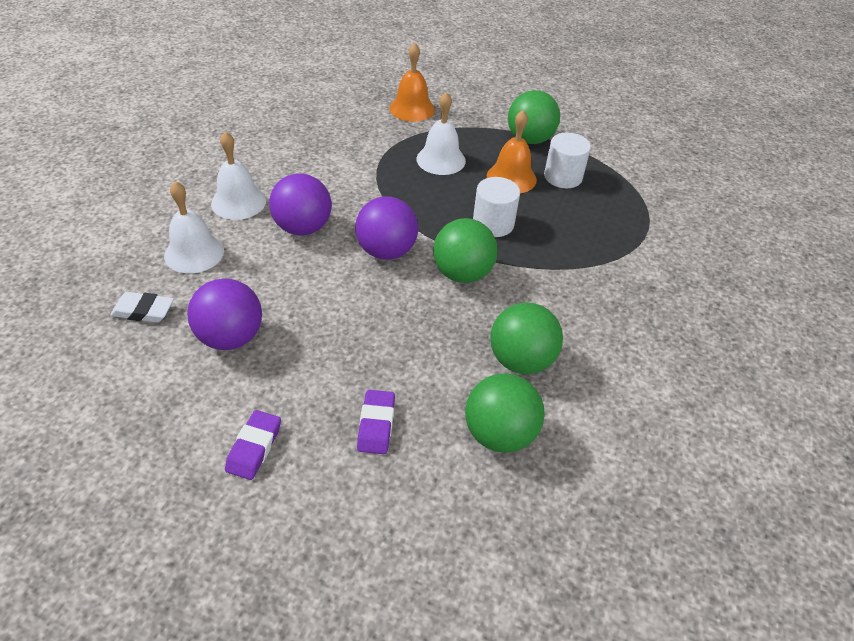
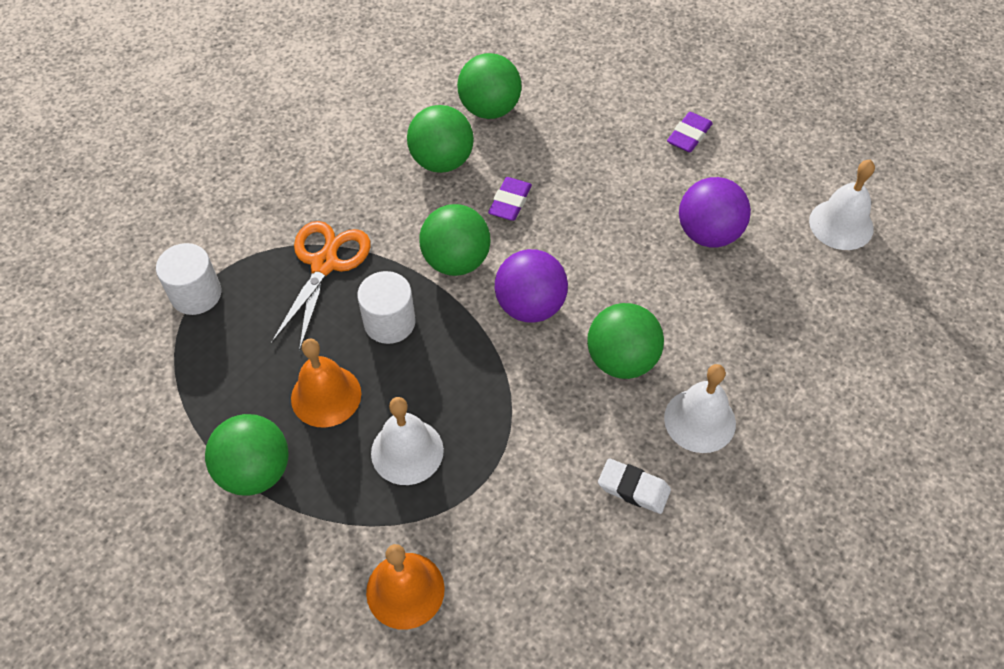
camera: 160 degrees left, 10 degrees up
white eraser [110,292,174,323] -> white eraser moved to [598,458,671,514]
white bell [164,181,224,273] -> white bell moved to [809,160,875,250]
purple ball [269,173,332,235] -> green ball [587,303,664,379]
purple eraser [357,390,395,454] -> purple eraser moved to [488,177,532,221]
white cylinder [544,132,591,188] -> white cylinder moved to [156,243,221,315]
none -> orange scissors [271,221,371,352]

